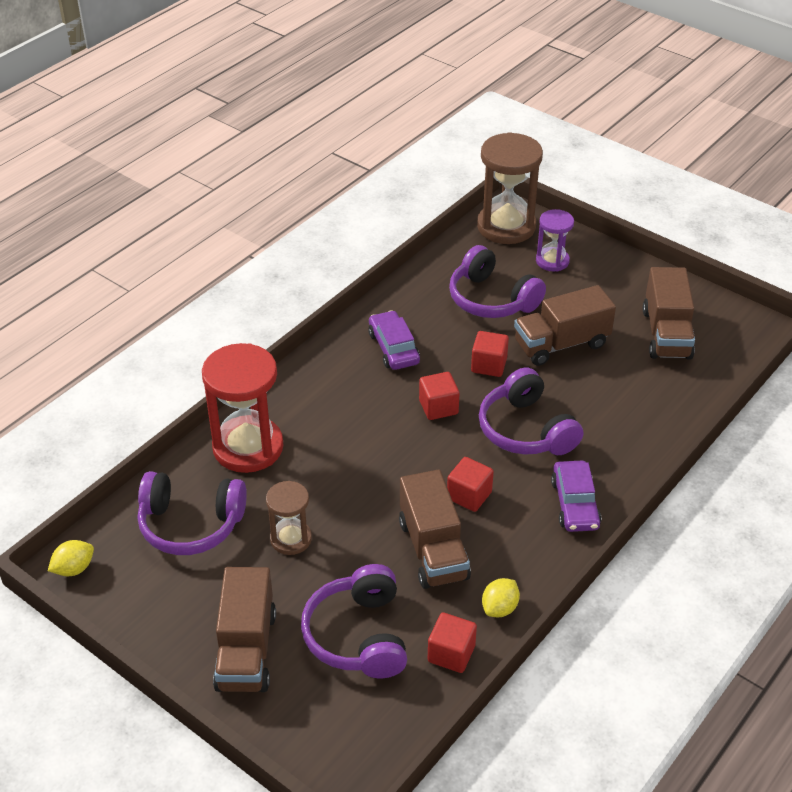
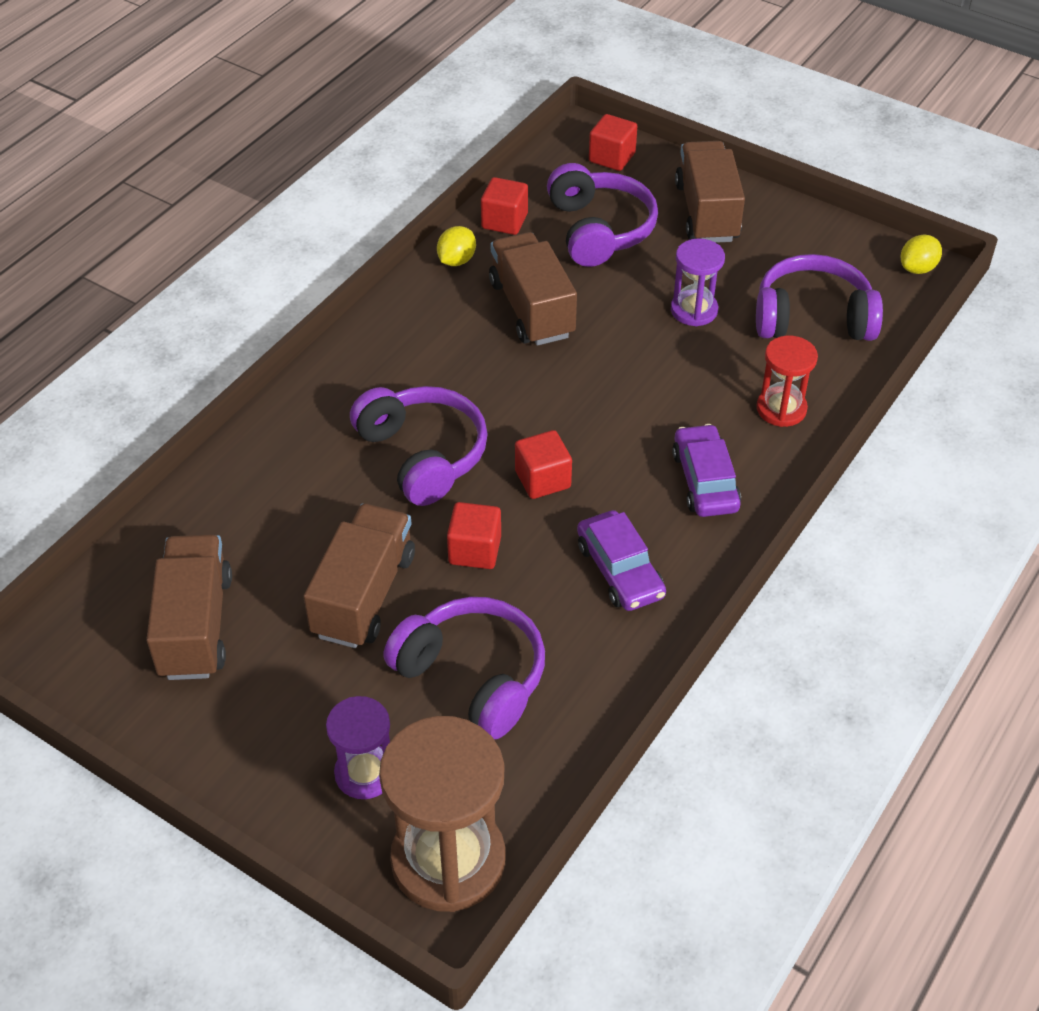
camera: 175 degrees right, 5 degrees up
red hourglass [202,343,283,473] -> red hourglass [757,336,818,427], size x0.55
brown hourglass [266,481,312,555] -> purple hourglass [671,239,725,326]
red cube [447,457,494,512] -> red cube moved to [589,114,637,171]
brown truck [514,285,616,366] -> brown truck turned 45 degrees counterclockwise [303,504,415,648]
purple car [551,461,601,532] -> purple car moved to [672,424,741,517]

